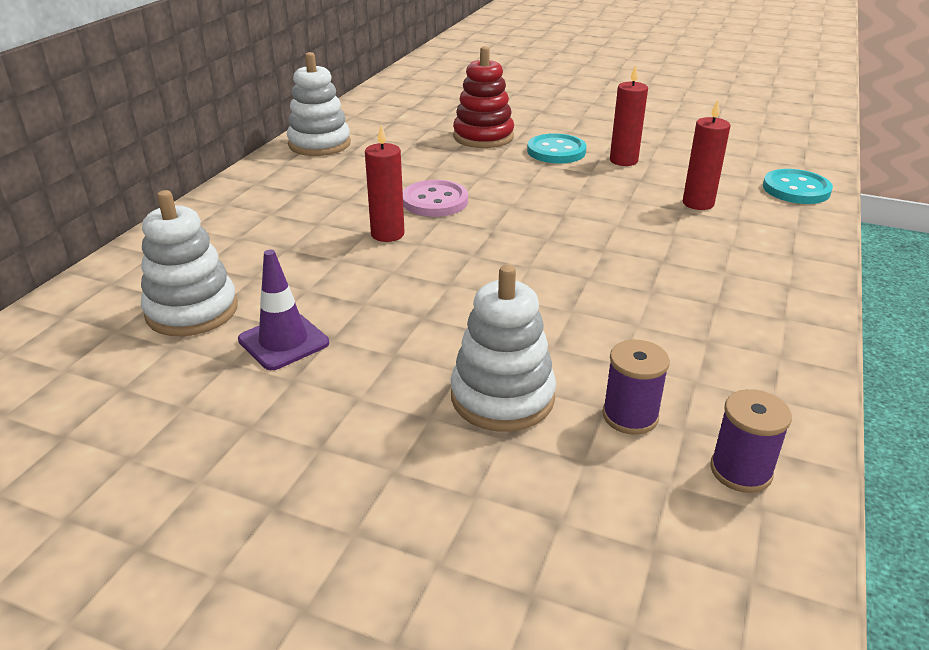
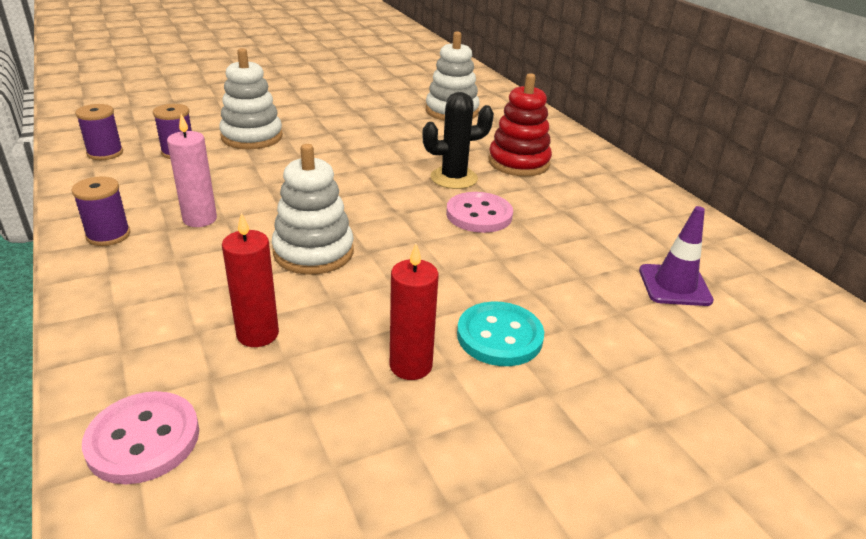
camera: 130 degrees right, 0 degrees up
purple traffic cone [238,250,329,370] -> purple traffic cone moved to [639,206,714,306]
white stacking toy [287,52,351,156] -> white stacking toy moved to [272,144,354,275]
red candle [365,125,405,242] -> black cactus [422,92,494,189]
red stacking toy [453,46,514,148] -> red stacking toy moved to [488,73,552,176]
turquoise button [763,169,833,204] -> pink button [82,391,199,484]
none -> purple spool [71,176,130,246]
none -> pink candle [167,114,217,227]

